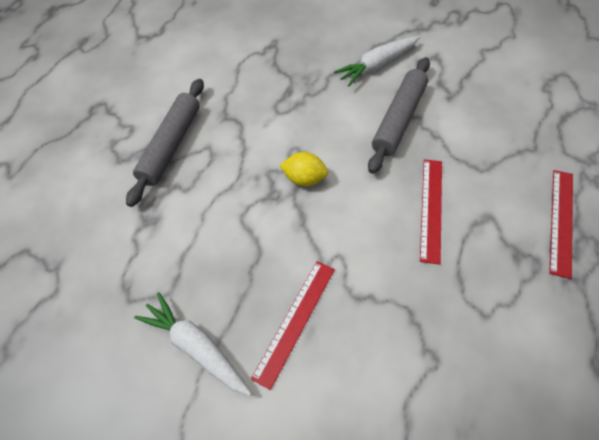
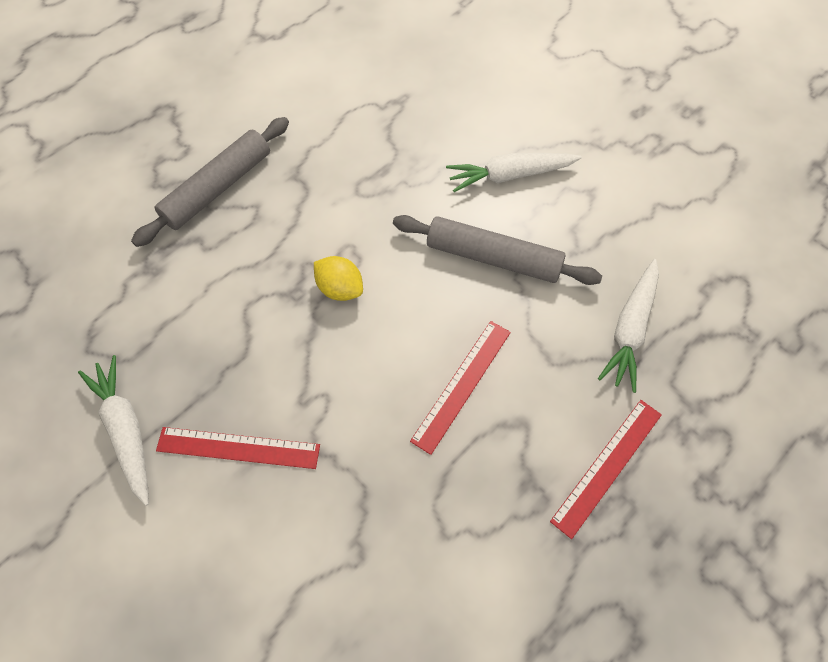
camera: 20 degrees right, 5 degrees up
red ruler [251,261,335,390] -> red ruler turned 45 degrees clockwise [156,427,320,469]
grey rolling pin [368,57,430,174] -> grey rolling pin turned 60 degrees clockwise [393,215,602,285]
none -> white carrot [598,259,659,393]

